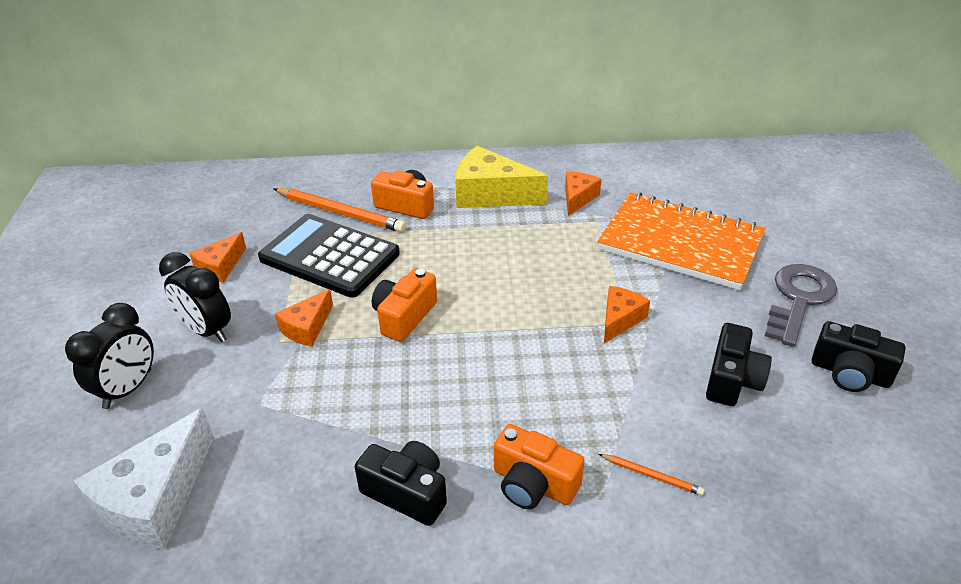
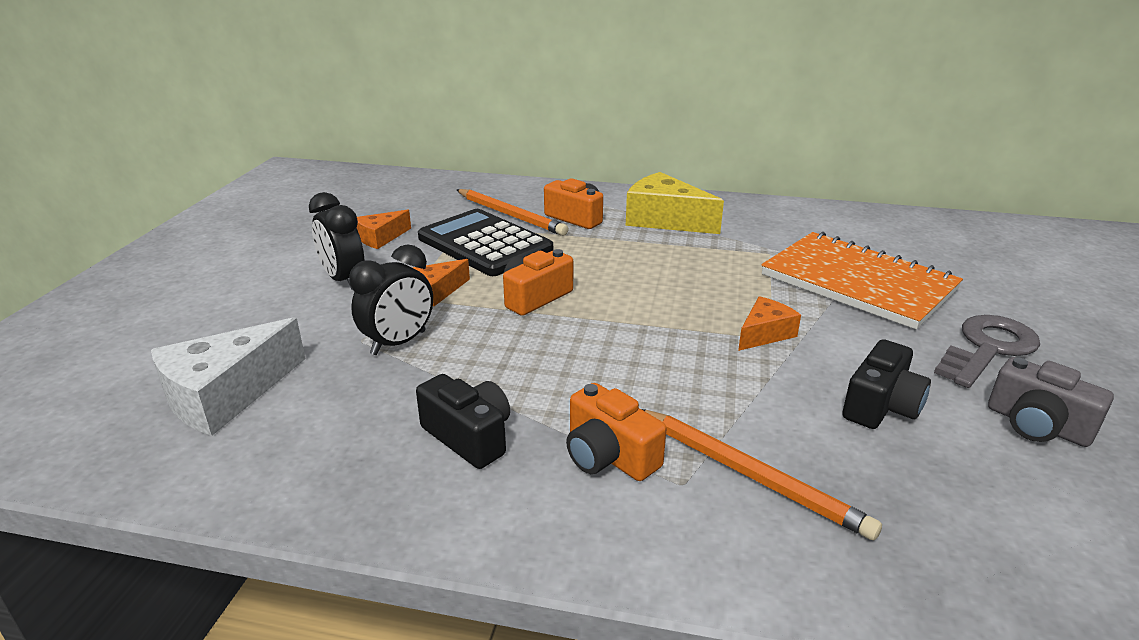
camera: 15 degrees right, 10 degrees down
black clock [65,303,154,409] -> black clock moved to [349,244,433,355]
orange cheese [565,171,601,216] -> none
orange pencil [599,454,705,496] -> orange pencil [642,409,882,540], size x2.08
black camera [812,321,905,392] -> grey camera [988,357,1114,447]

